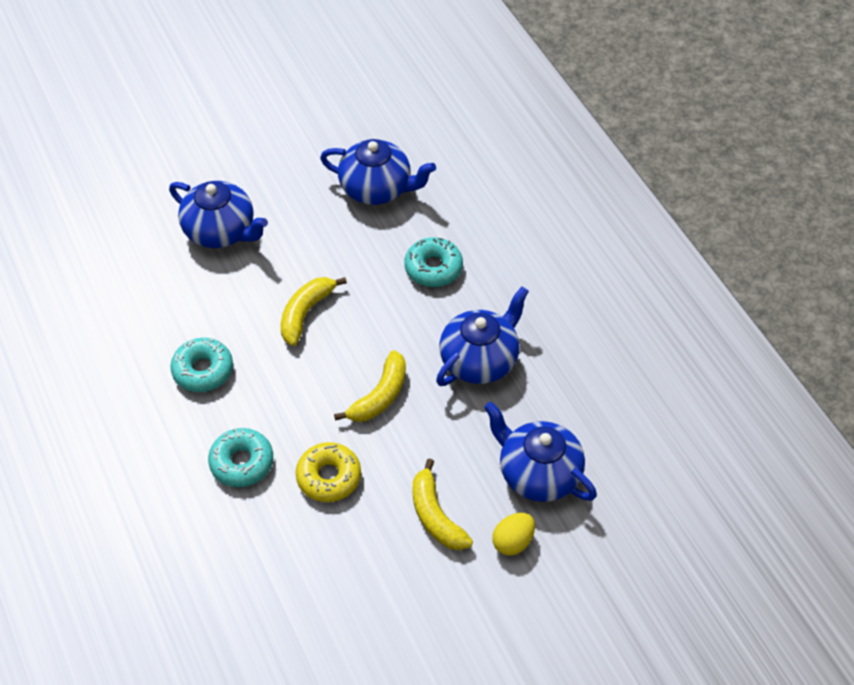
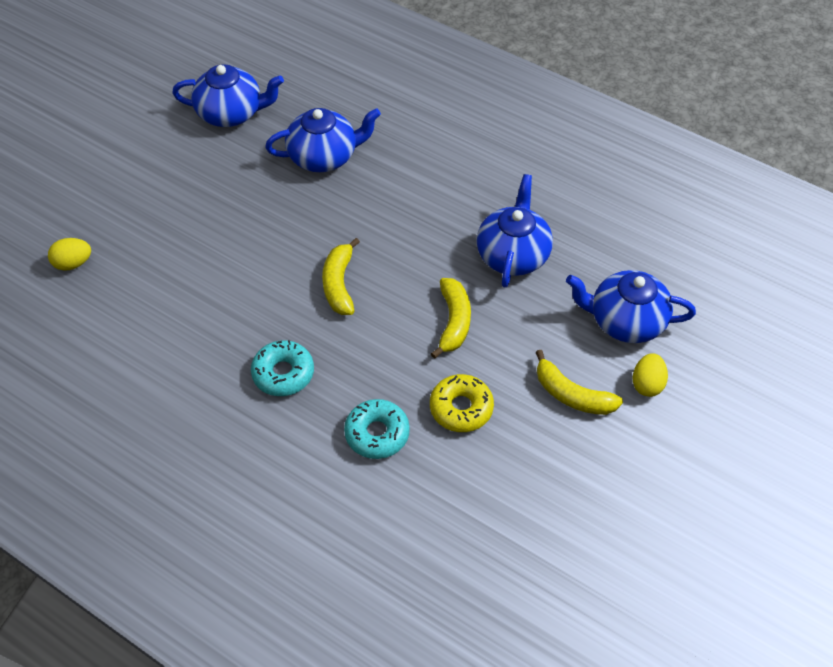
camera: 30 degrees left, 0 degrees up
blue teapot [169,181,268,248] -> blue teapot moved to [172,64,284,127]
turquoise donut [405,237,463,287] -> none
none -> yellow egg [48,238,91,271]

